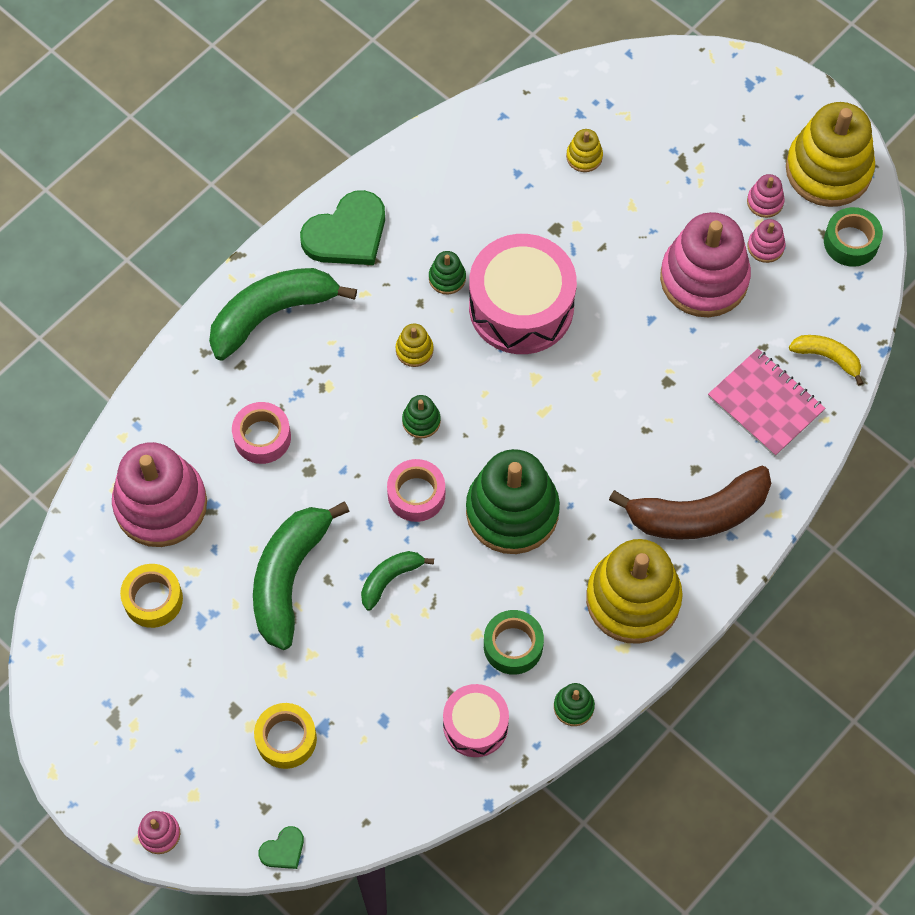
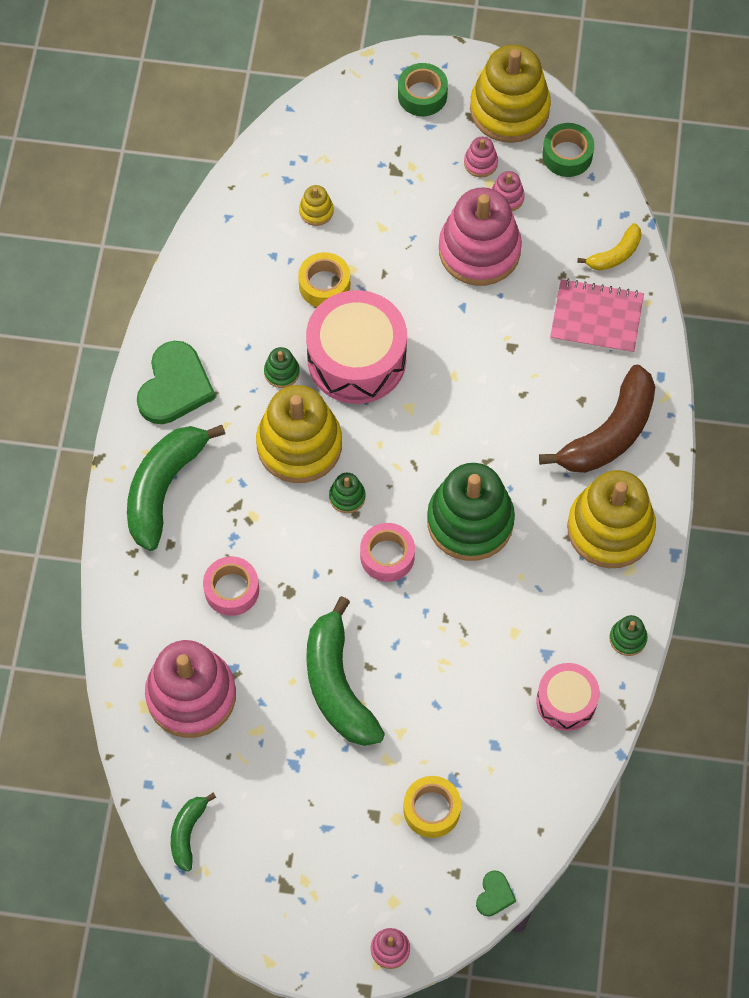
camera: 35 degrees left, 0 degrees up
yellow tape [120,564,183,628] -> yellow tape moved to [298,252,350,307]
green banana [361,551,434,611] -> green banana moved to [171,793,216,872]
yellow stacking toy [396,323,434,367] -> yellow stacking toy [256,385,342,483], size x2.38
green tape [484,610,544,675] -> green tape moved to [398,63,448,116]
yellow banana [789,335,863,385] -> yellow banana turned 150 degrees clockwise [577,223,641,270]

